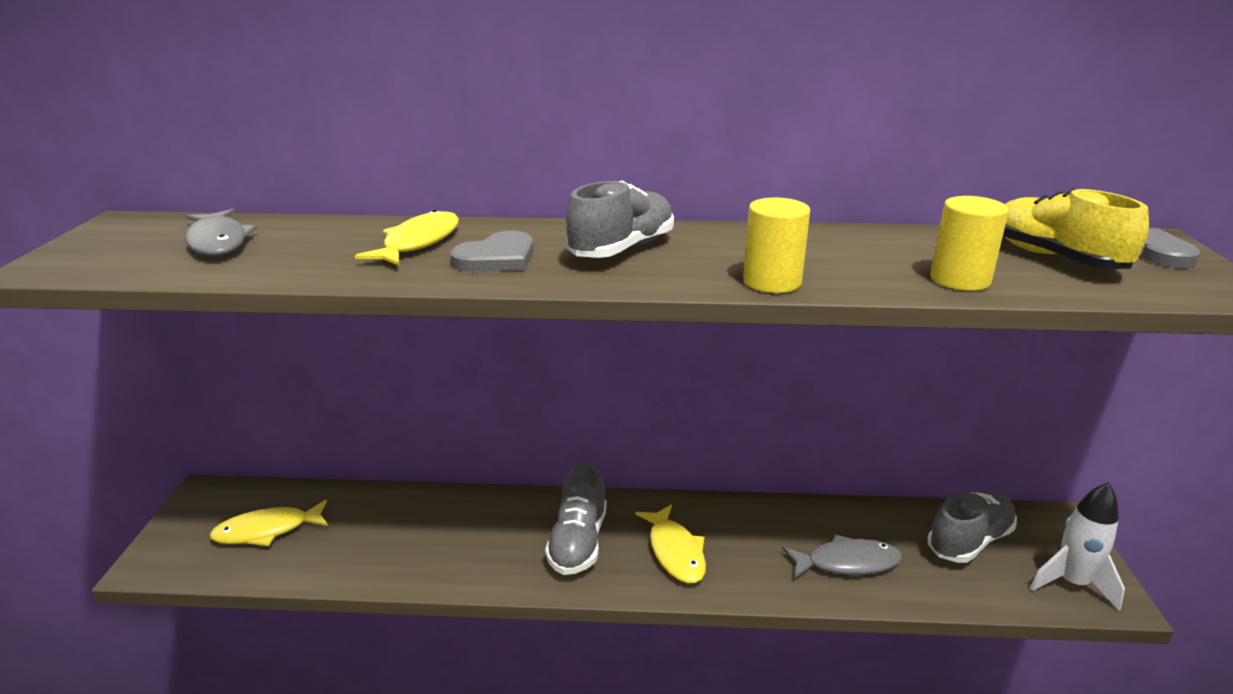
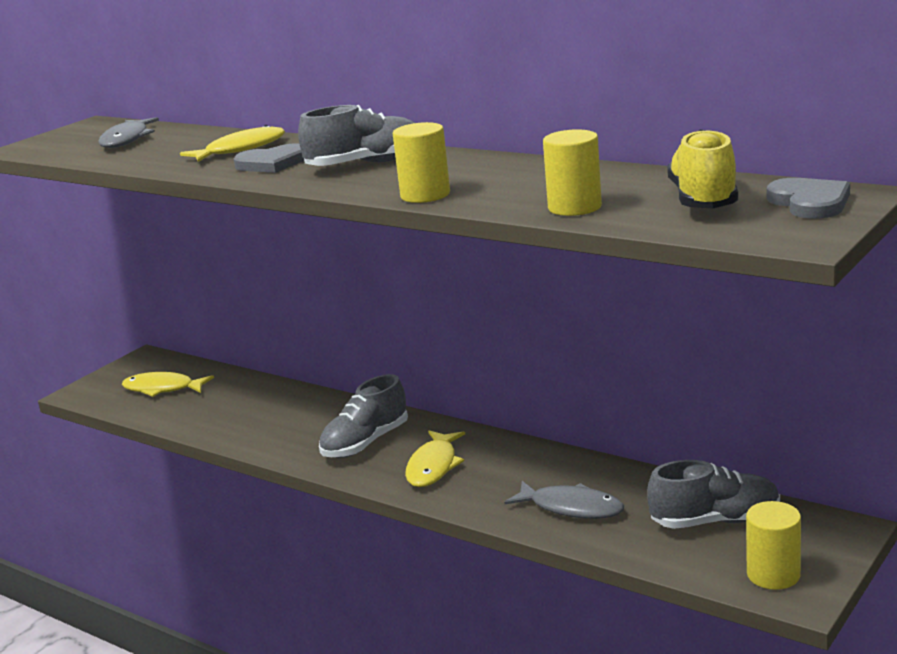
camera: 35 degrees right, 5 degrees down
white rocket [1030,482,1125,611] -> yellow cylinder [746,501,801,590]

